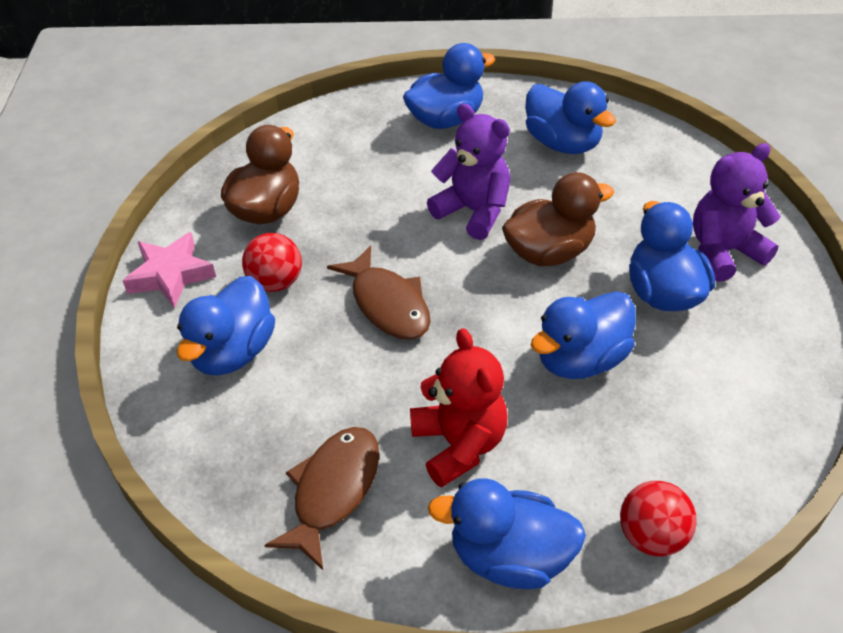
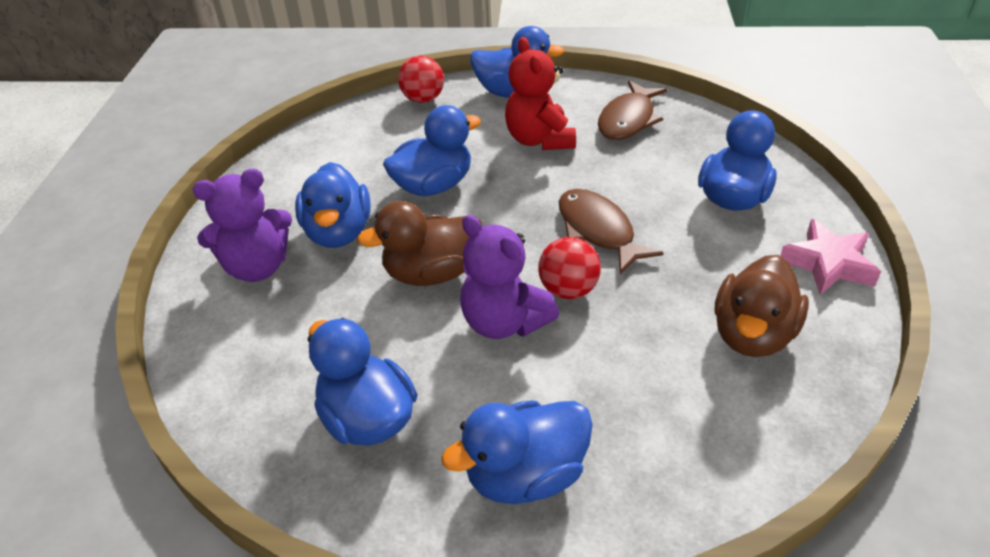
camera: 175 degrees left, 5 degrees down
red ball [242,233,302,292] -> red ball moved to [538,237,601,299]

